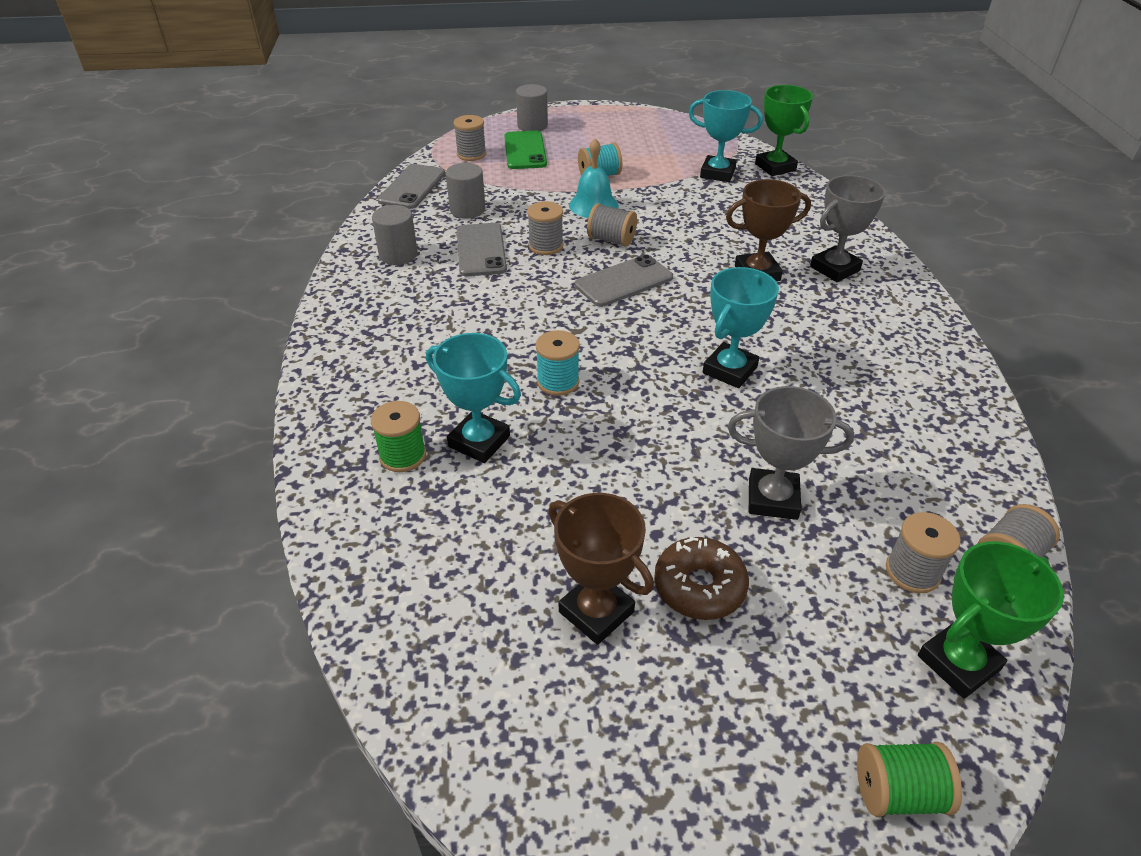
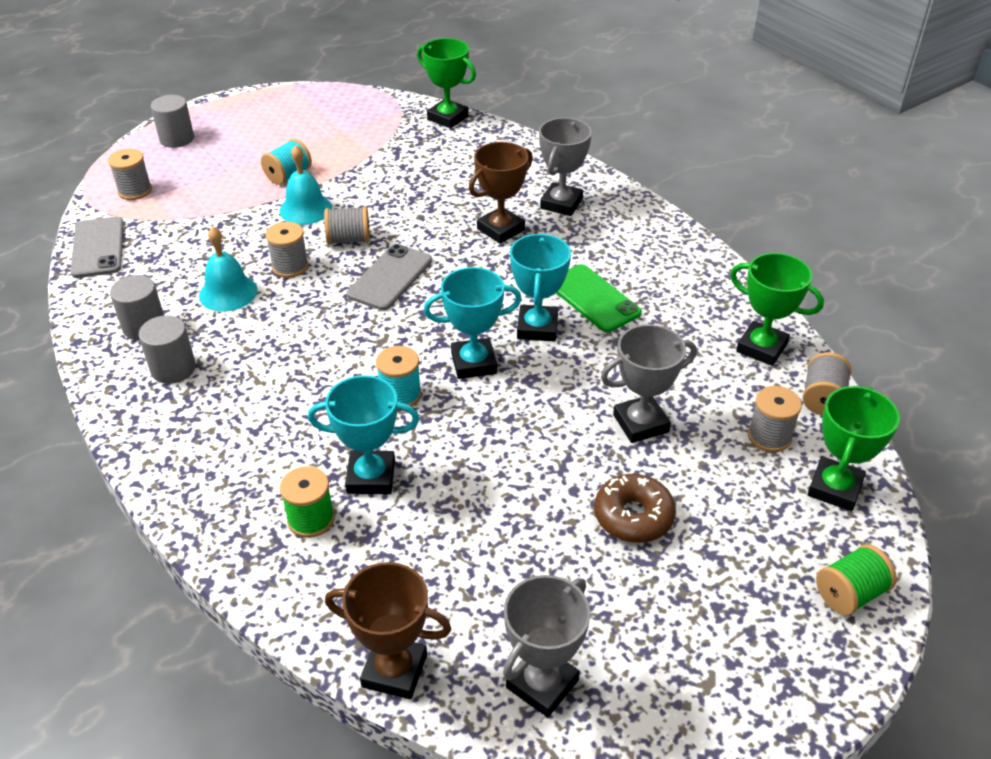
camera: 30 degrees left, 0 degrees up
grey cylinder [446,163,485,219] -> grey cylinder moved to [139,315,196,384]
grey phone [457,223,507,276] -> turquoise bell [199,226,258,312]
green phone [504,131,547,169] -> green phone moved to [557,264,642,332]
brown trophy [548,493,654,645] -> brown trophy moved to [325,562,451,699]
turquoise trophy [688,90,763,182] -> turquoise trophy moved to [424,267,522,379]
none -> grey trophy [503,575,590,717]
none -> green trophy [730,253,824,366]

